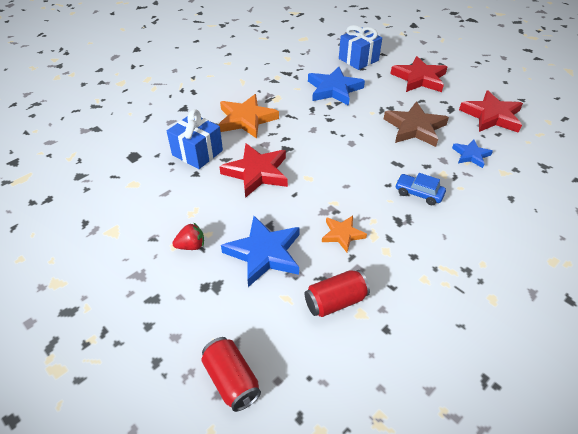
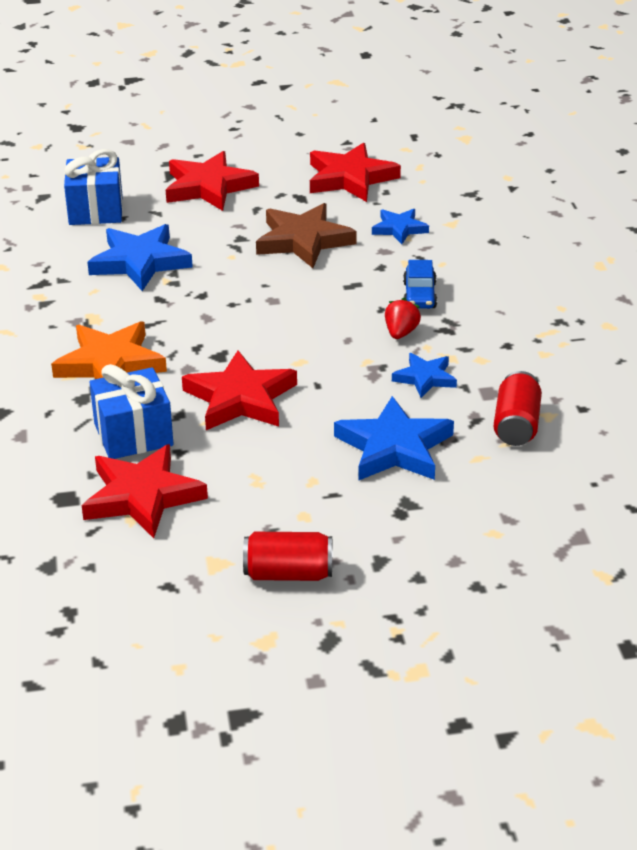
camera: 55 degrees left, 10 degrees down
red strawberry [172,222,204,250] -> red strawberry moved to [385,298,421,339]
red can [201,337,261,412] -> red can moved to [243,532,332,581]
orange star [322,216,367,252] -> blue star [392,353,457,398]
blue car [395,173,446,205] -> blue car turned 60 degrees counterclockwise [403,260,437,309]
none -> red star [82,444,208,538]

